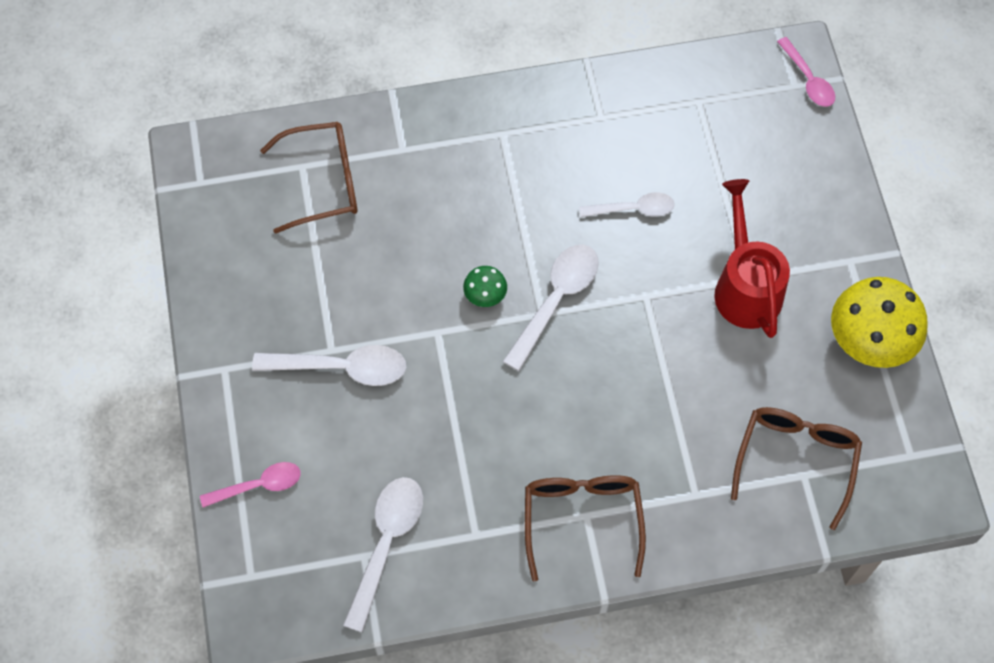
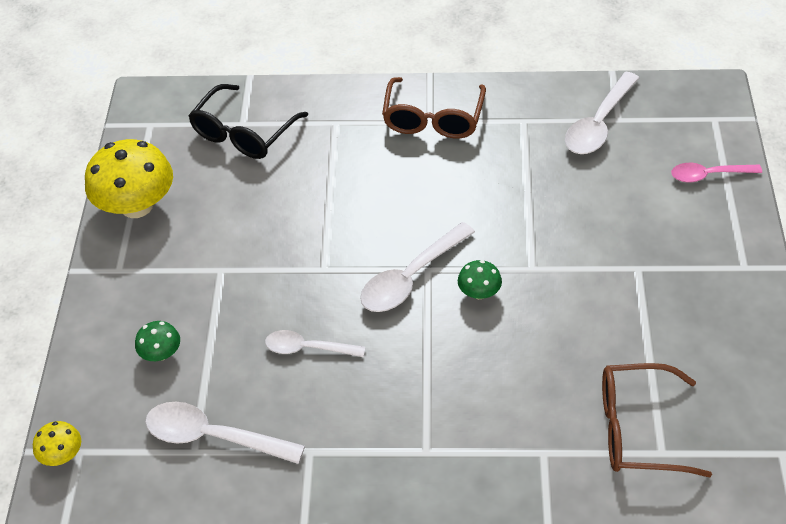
camera: 165 degrees left, 15 degrees down
white spoon [252,345,406,386] -> white spoon moved to [145,402,305,464]
red watering can [714,179,790,338] -> none
brown glasses [731,407,862,530] -> black glasses [189,84,308,159]
pink spoon [777,37,835,107] -> yellow mushroom [33,421,81,466]
none -> green mushroom [135,321,180,361]

